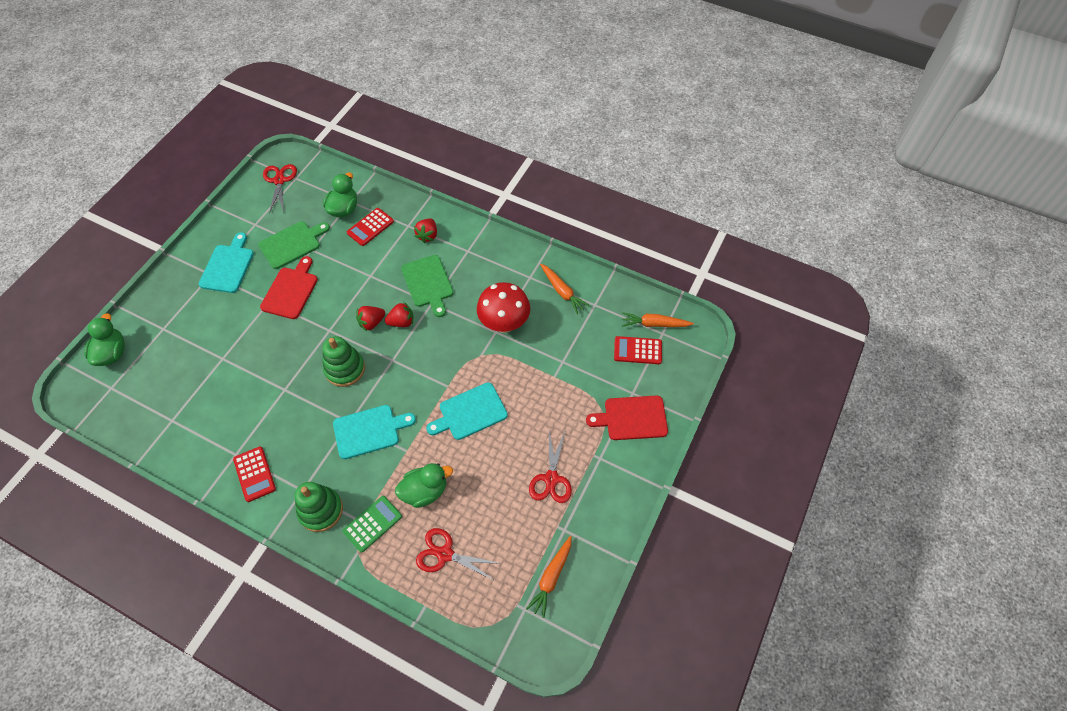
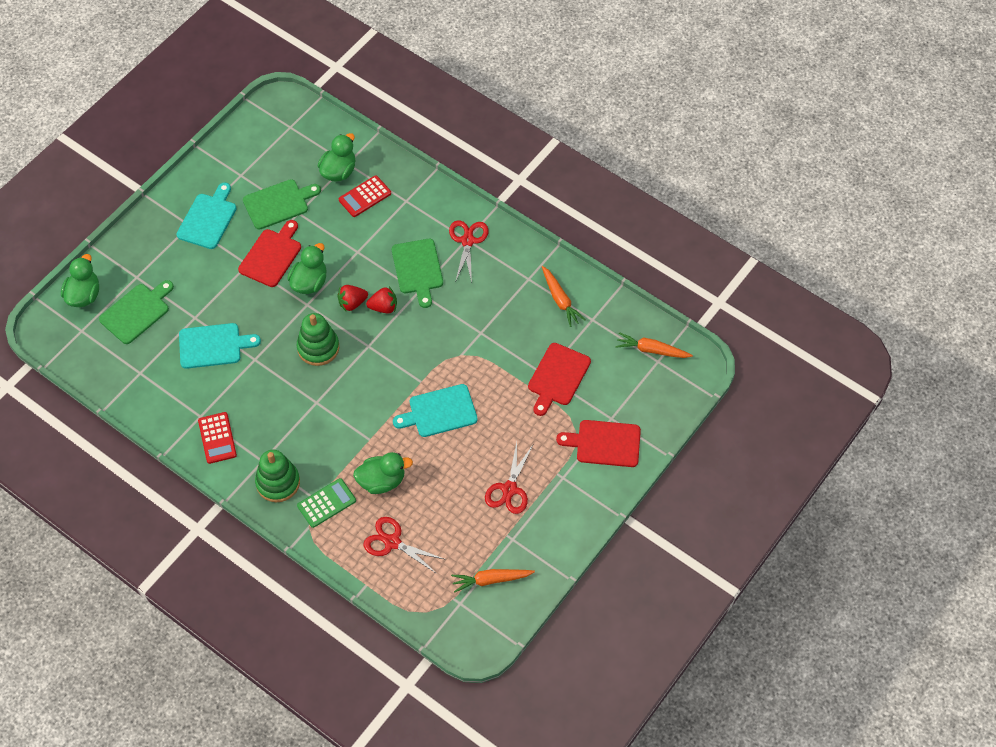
camera: 10 degrees right, 0 degrees up
red scissors [263,164,297,214] -> red scissors moved to [449,220,489,283]
turquoise cutting board [333,405,416,459] -> turquoise cutting board moved to [179,323,261,369]
red strawberry [414,218,437,243] -> none
red mushroom [477,282,530,333] -> none
orange carrot [526,536,572,618] -> orange carrot turned 45 degrees clockwise [451,569,535,593]
red calculator [614,336,662,364] -> none
none -> green cutting board [99,280,174,344]
none -> green duck [287,243,327,294]
none -> red cutting board [528,343,591,416]

